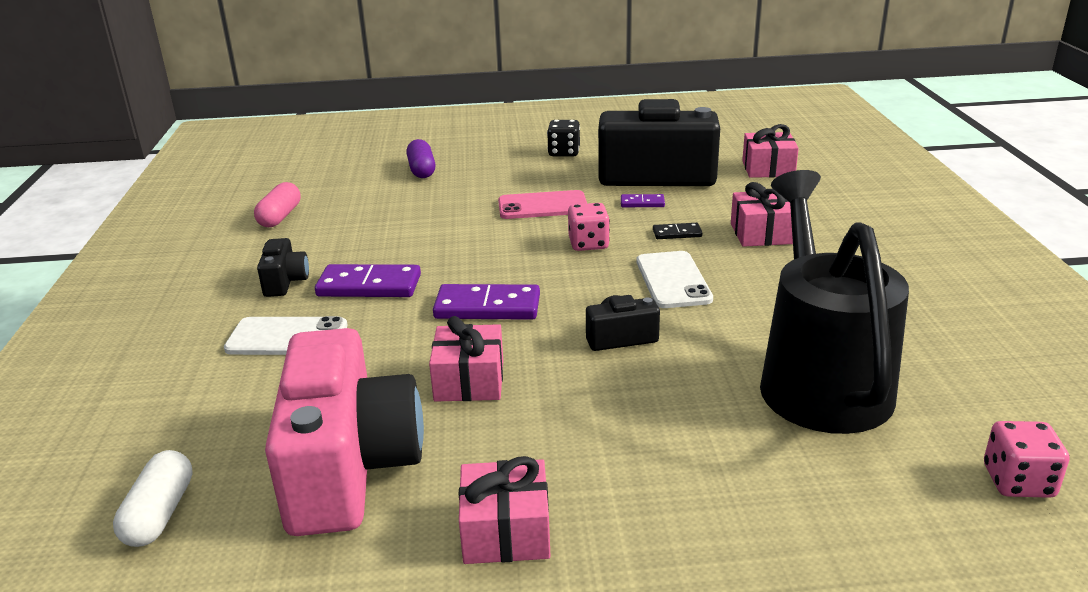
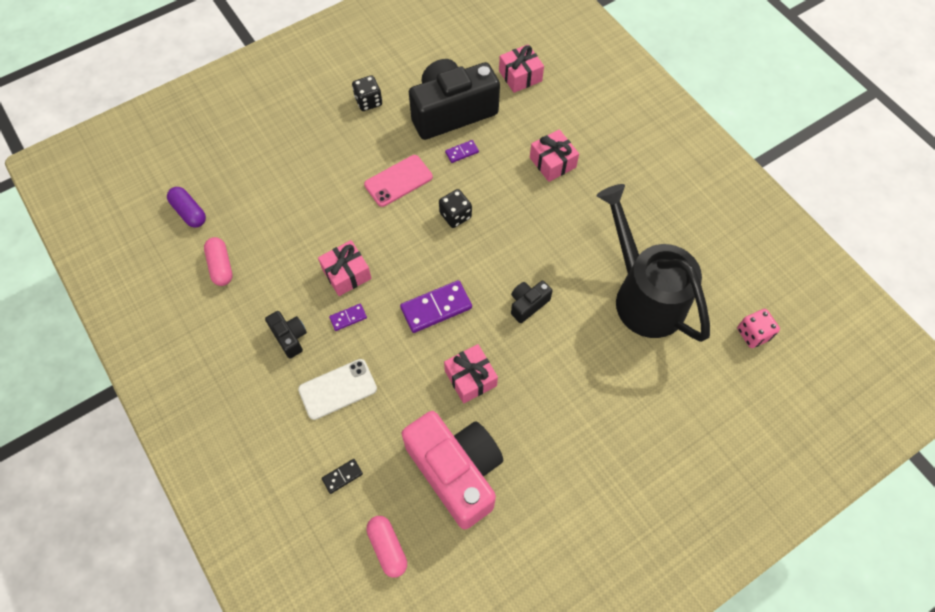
camera: 30 degrees left, 35 degrees up
white capsule [113,450,193,547] -> pink capsule [366,516,407,578]
purple domino [315,264,421,297] -> purple domino [329,304,367,331], size x0.52
purple capsule [406,139,436,178] -> purple capsule moved to [167,187,206,228]
pink gift [459,456,551,564] -> pink gift moved to [318,240,372,296]
pink dice [568,203,610,251] -> black dice [439,189,472,228]
white phone [637,251,713,308] -> none
black domino [653,223,702,239] -> black domino moved to [322,459,363,494]

